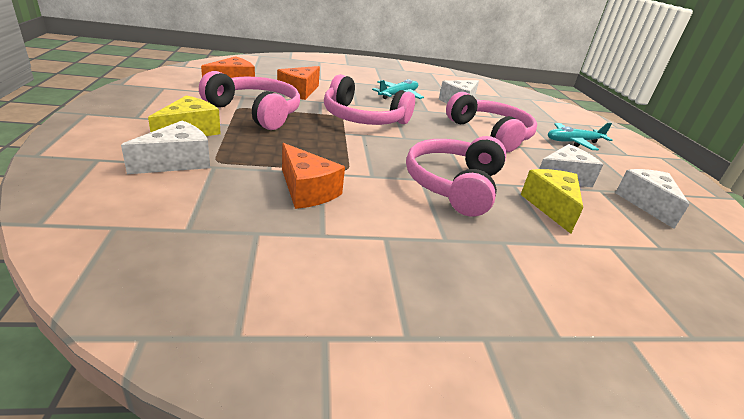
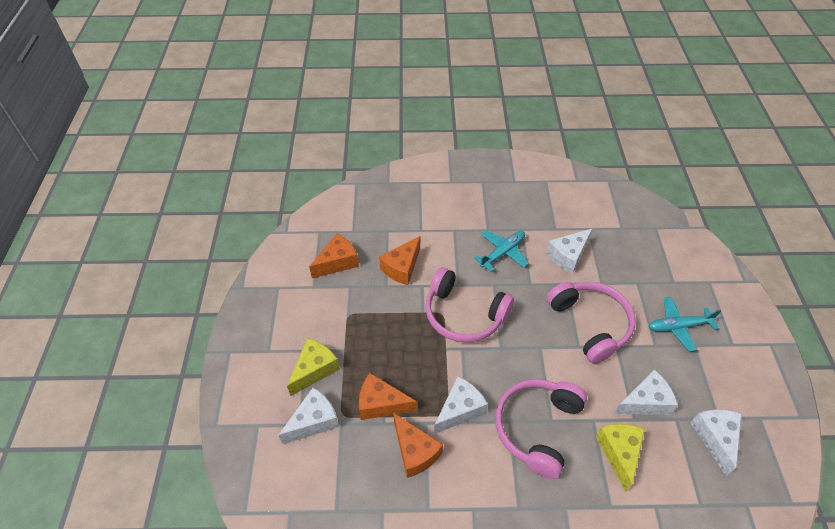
camera: 10 degrees right, 20 degrees up
pink headphones [199,71,300,130] -> none
none -> orange cheese [359,373,417,420]
none -> white cheese [434,376,488,434]

